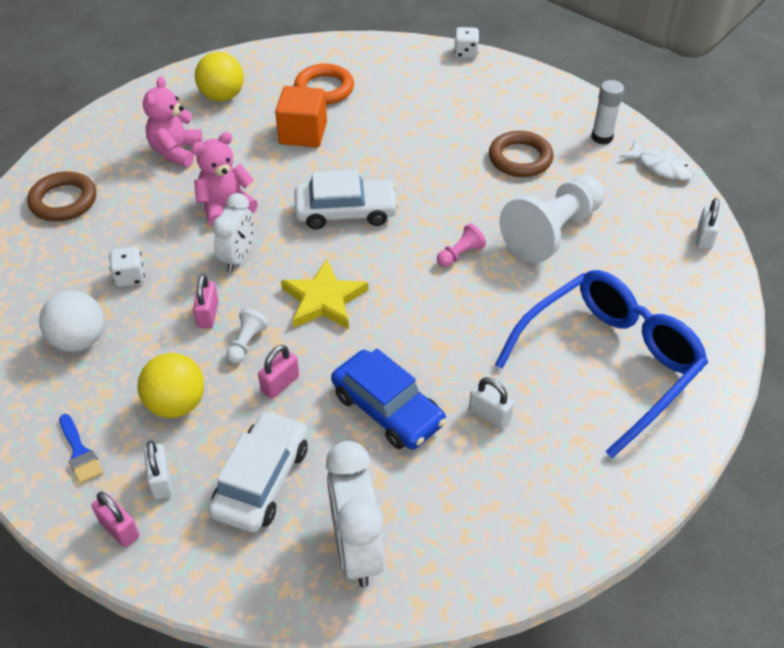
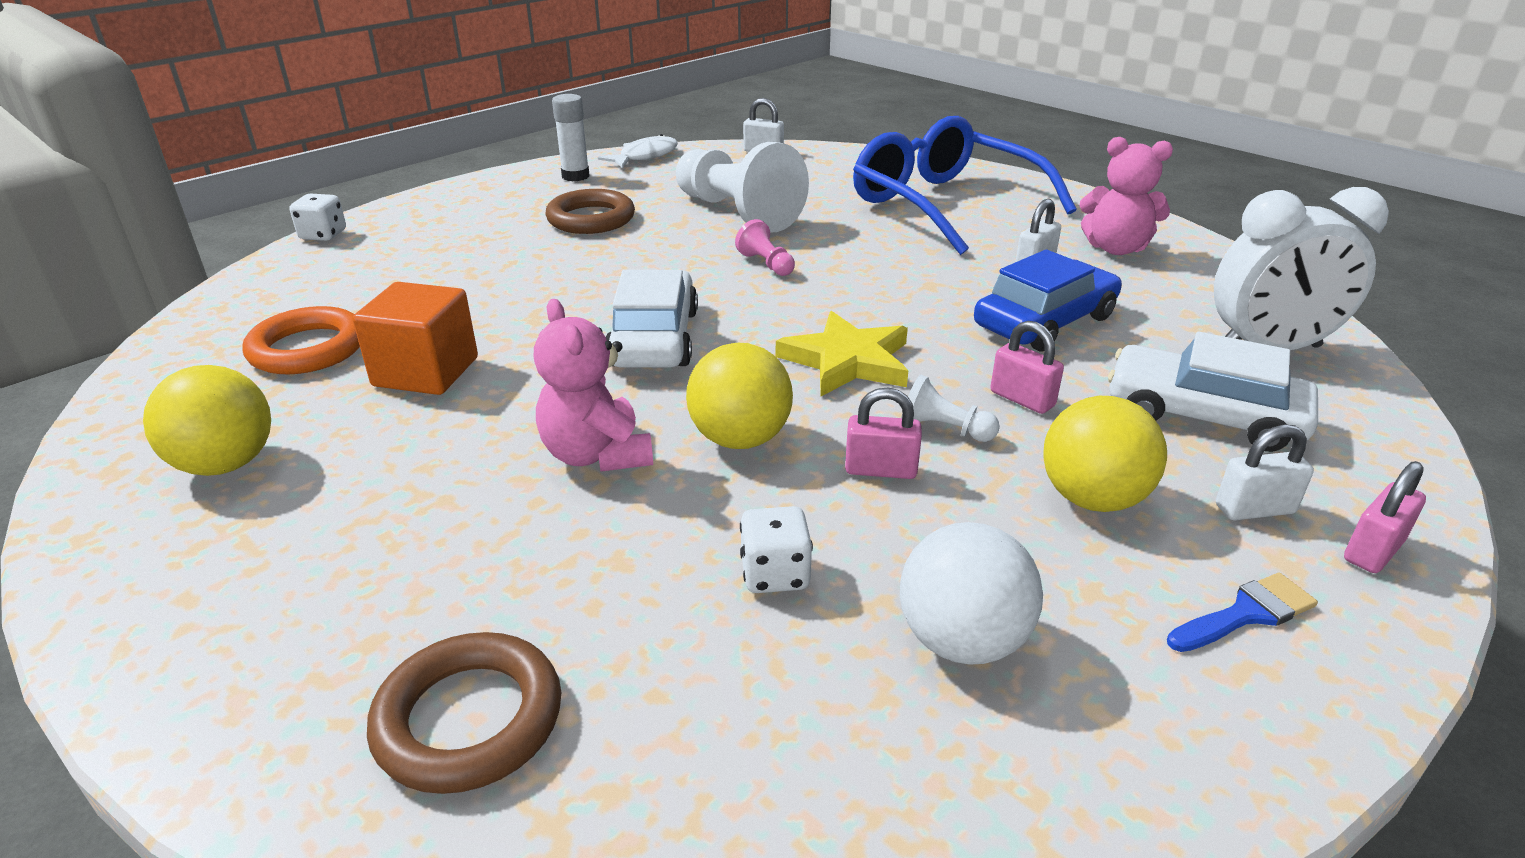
camera: 85 degrees left, 15 degrees down
pink teddy bear [143,76,203,167] -> pink teddy bear moved to [1079,137,1173,255]
white clock [212,193,254,272] -> yellow ball [686,343,793,449]

